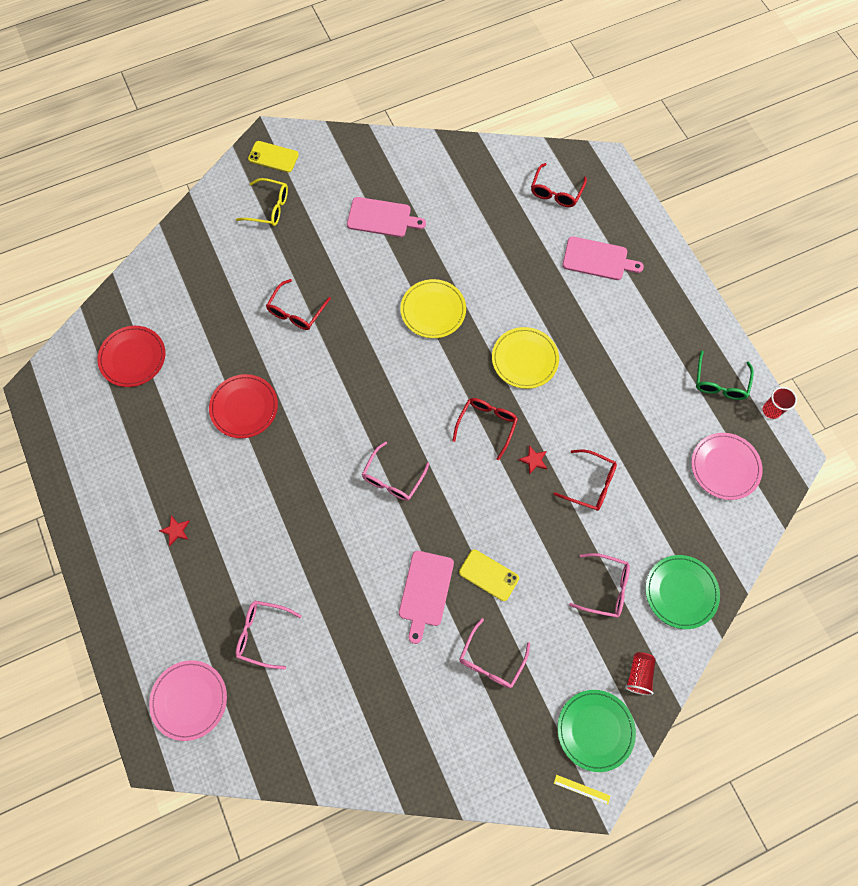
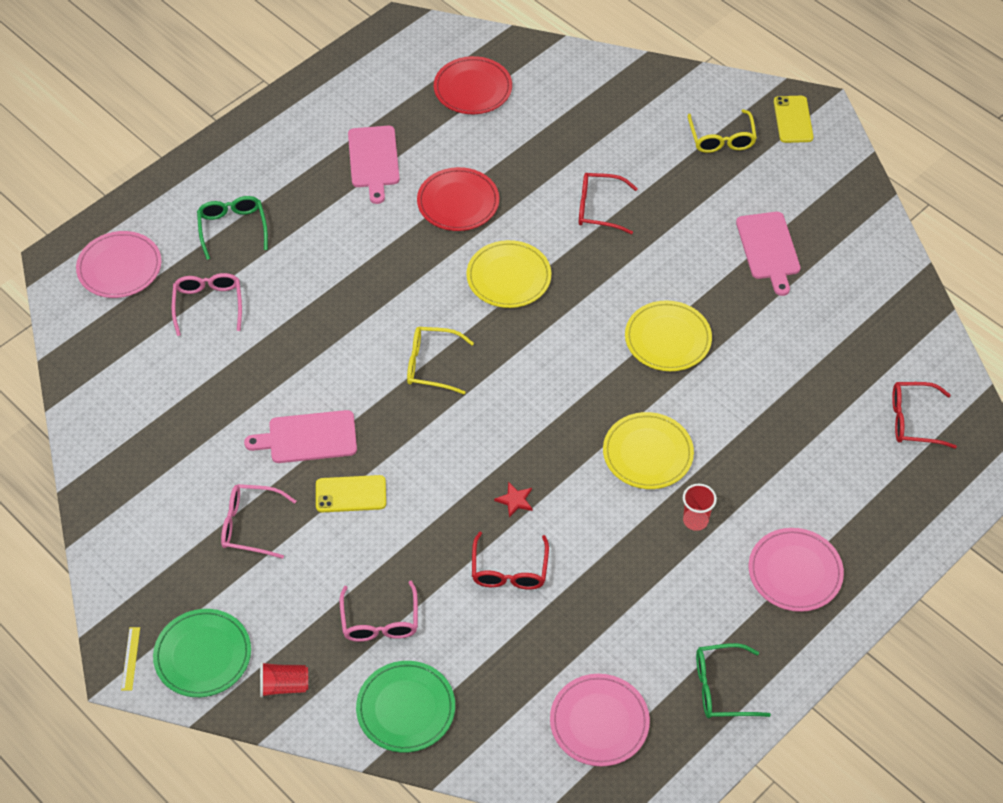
camera: 70 degrees right, 15 degrees down
red star [159,516,190,546] -> none
pink glasses [362,441,429,501] -> yellow glasses [407,327,474,395]
red glasses [452,398,518,460] -> none
yellow phone [459,549,519,601] -> yellow phone turned 75 degrees clockwise [316,475,386,512]
pink cutting board [562,236,644,280] -> pink cutting board moved to [348,126,400,204]
red cup [763,387,797,419] -> red cup moved to [683,483,717,531]
none -> green glasses [197,196,268,260]
none -> yellow plate [466,240,551,308]
none -> pink plate [749,528,844,612]

